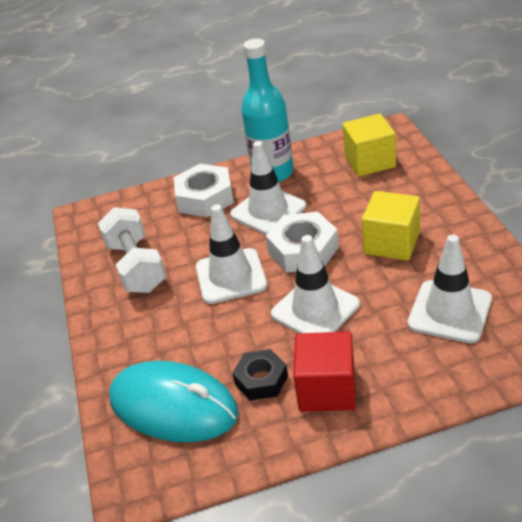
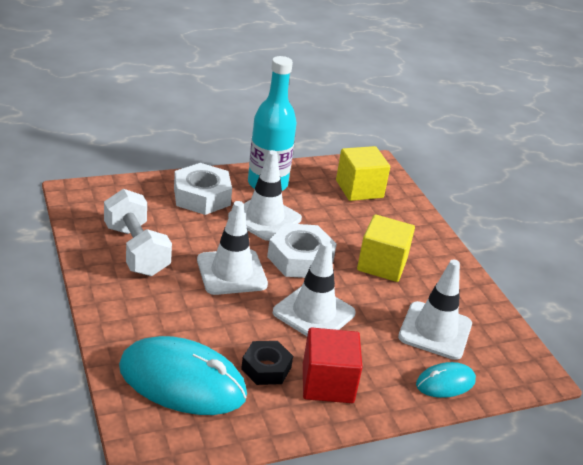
camera: 15 degrees left, 5 degrees down
none -> turquoise mouse [416,362,476,398]

